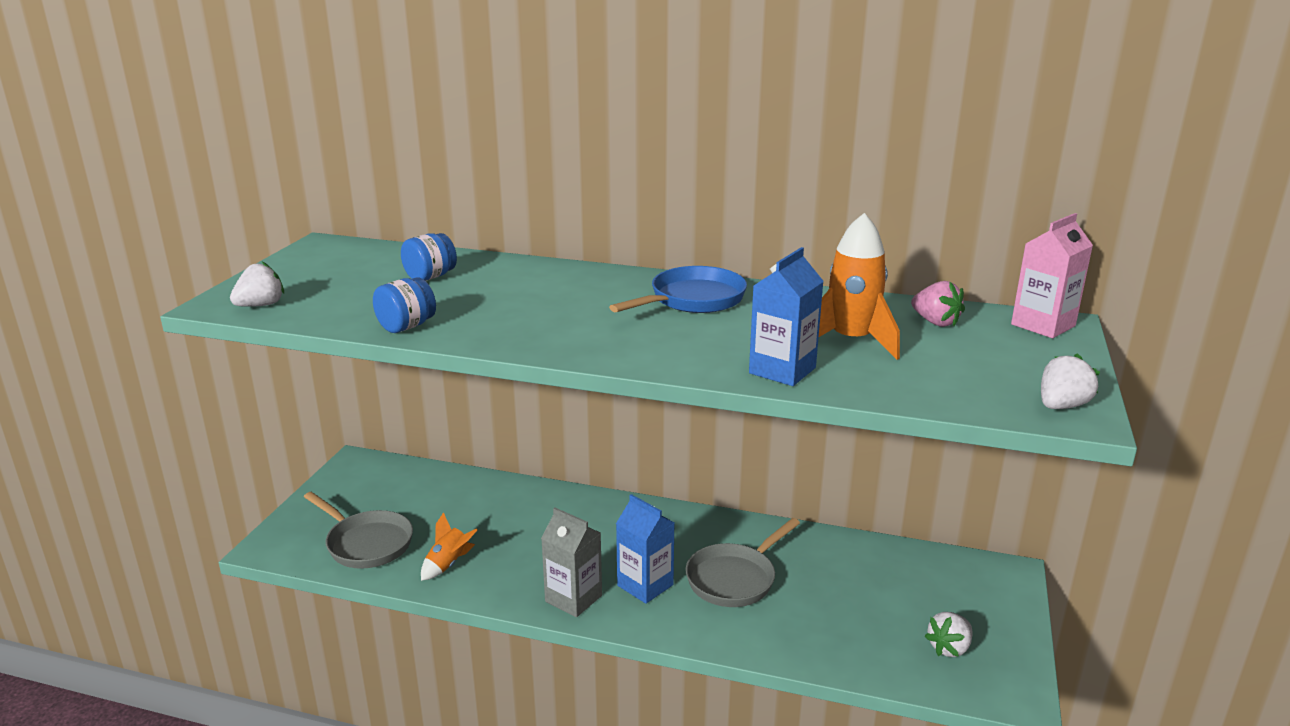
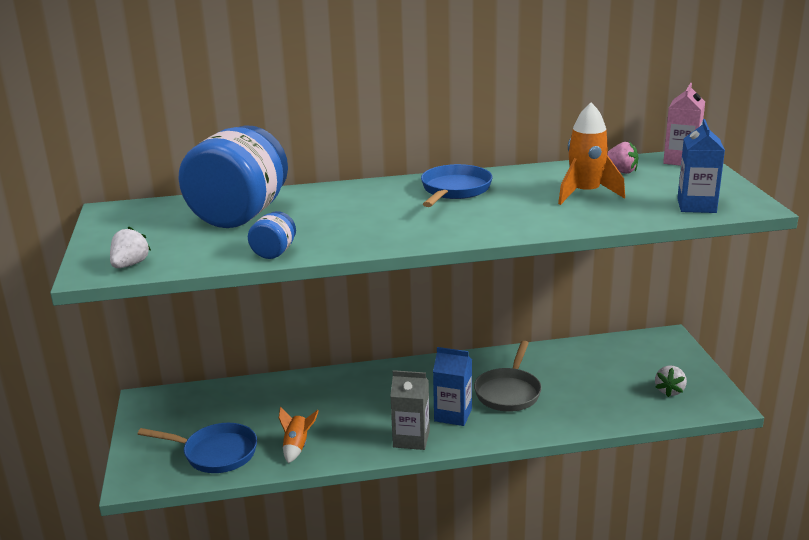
camera: 25 degrees left, 0 degrees up
grey pan [304,492,413,569] -> blue pan [138,423,257,473]
blue jar [401,233,457,281] -> blue jar [178,125,288,228], size x2.38
blue carton [749,247,824,386] -> blue carton moved to [677,119,725,213]
white strawberry [1041,353,1100,409] -> none

